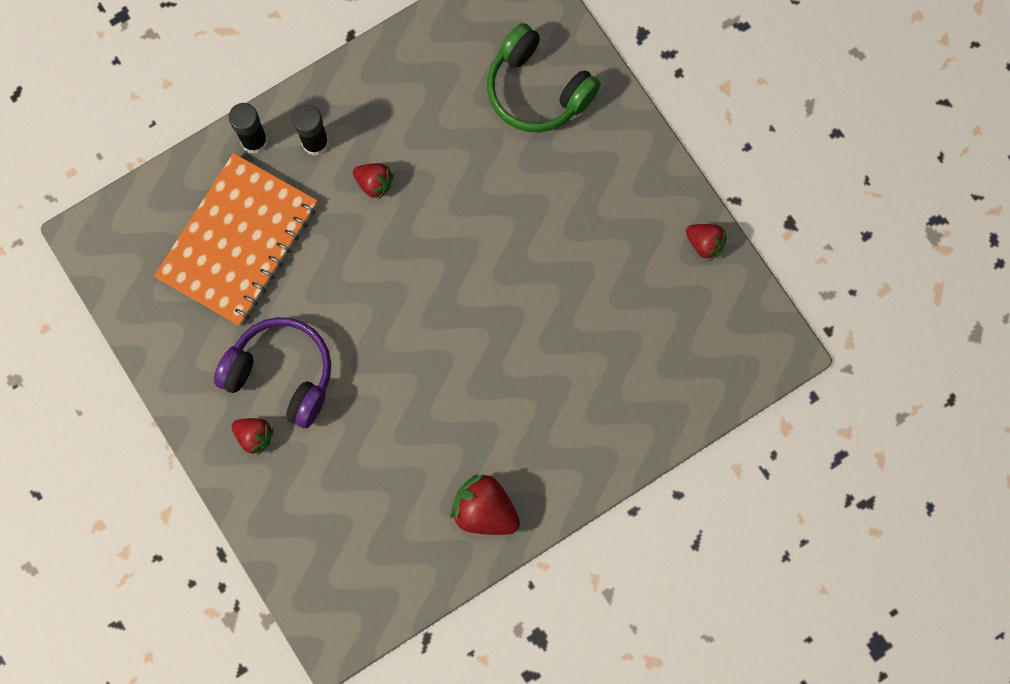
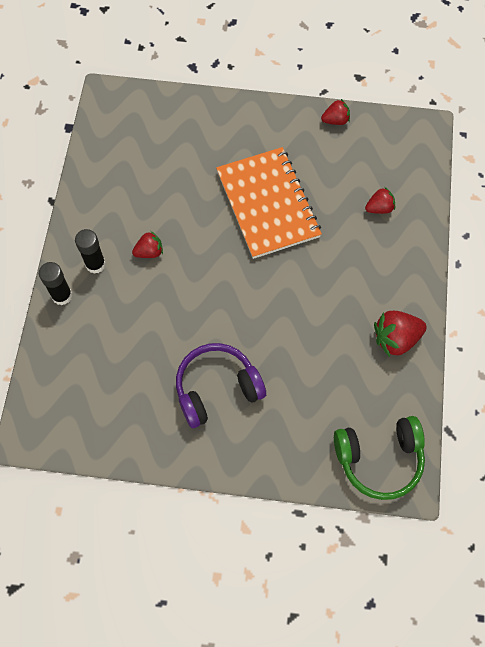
camera: 50 degrees left, 10 degrees down
orange notebook [154,153,318,326] -> orange notebook moved to [216,147,322,259]
red strawberry [231,418,274,456] -> red strawberry moved to [365,187,395,214]
green headphones [487,23,601,132] -> green headphones moved to [334,416,425,500]

